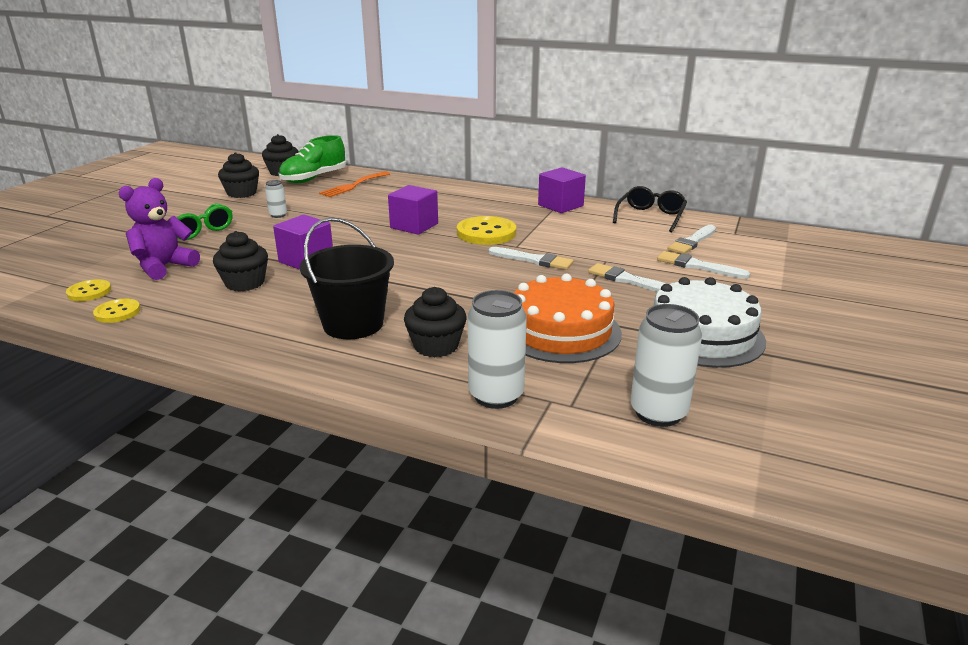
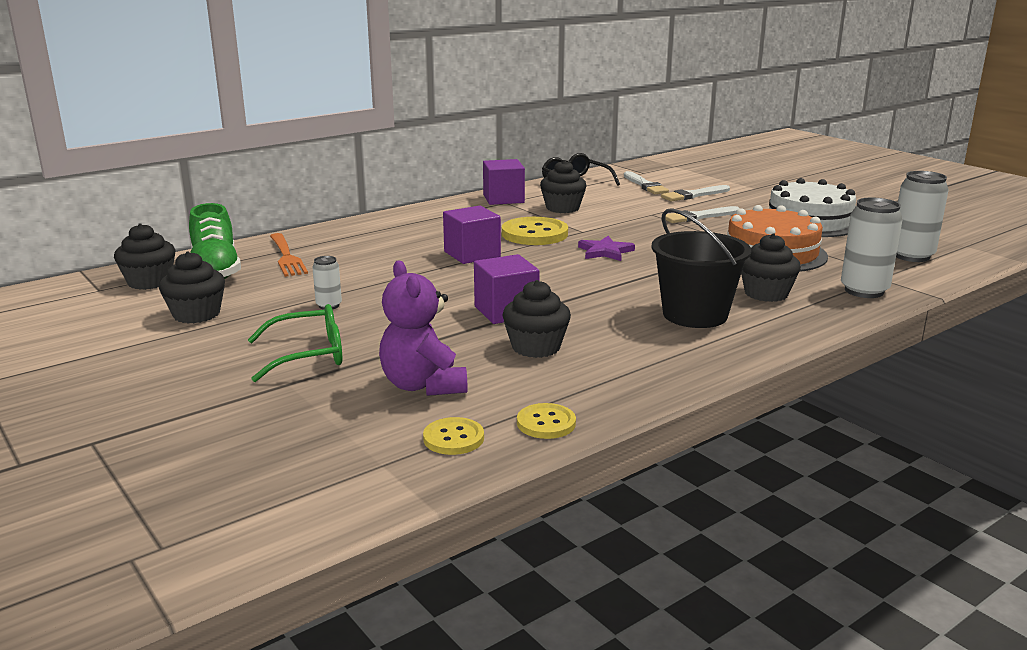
camera: 60 degrees left, 5 degrees down
white brush [488,247,574,270] -> none
none -> black cupcake [540,160,587,213]
none -> purple star [578,236,635,261]

